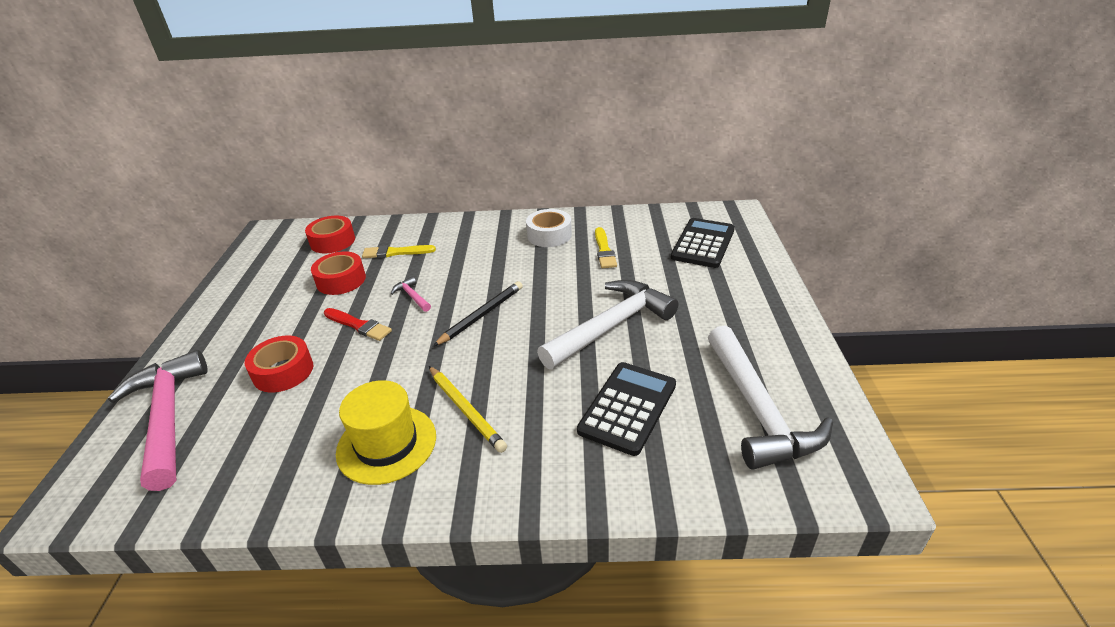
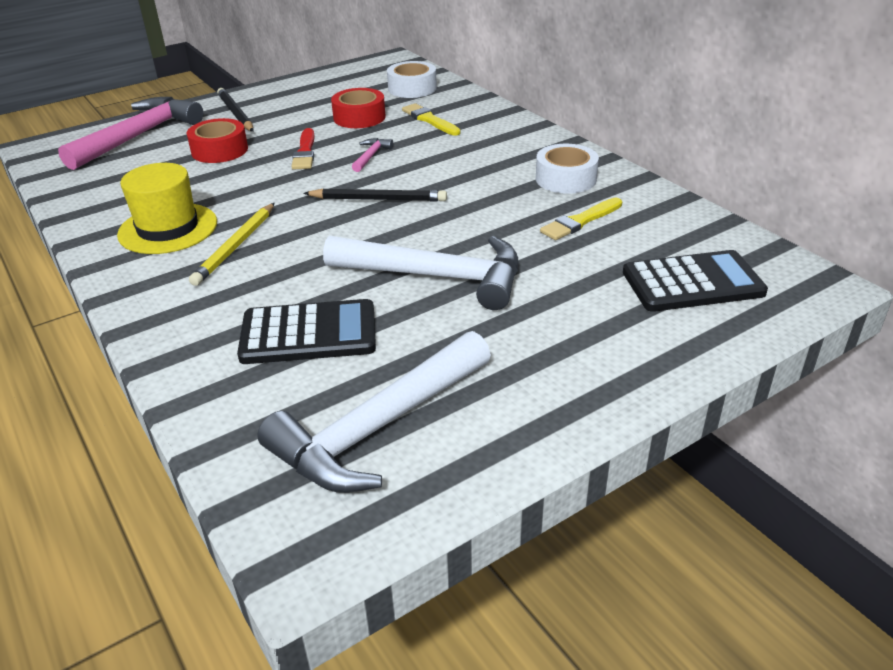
camera: 55 degrees right, 0 degrees up
red tape [305,216,355,253] -> white tape [387,61,437,98]
none -> black pencil [217,88,254,132]

